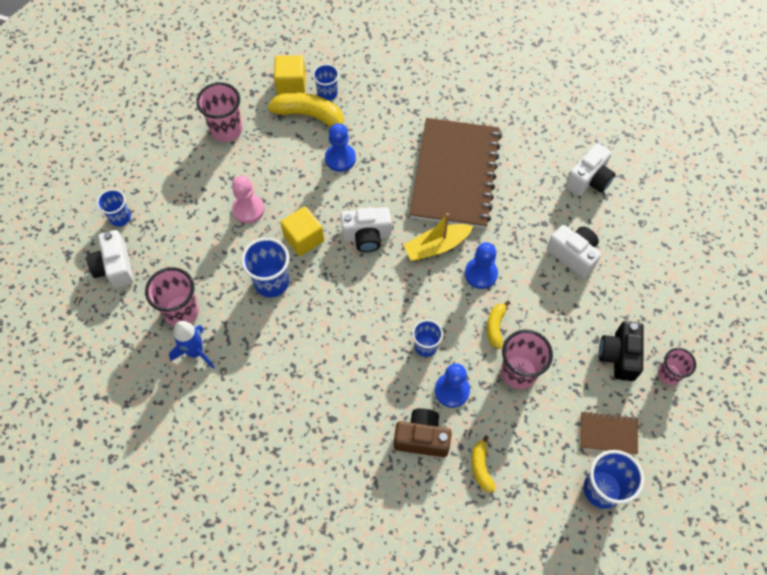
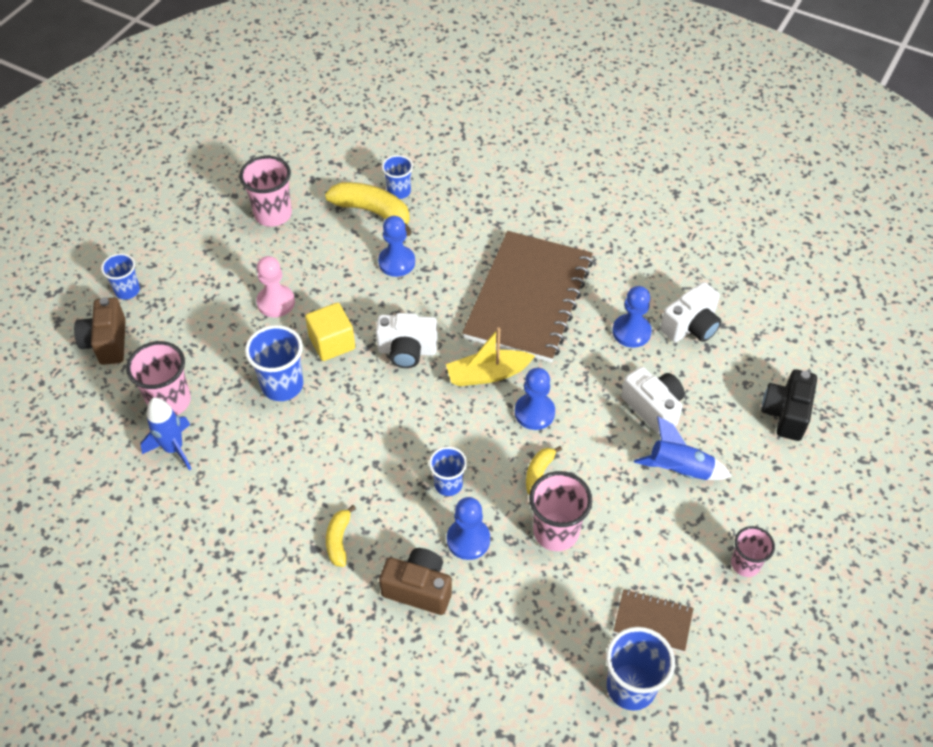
camera: 10 degrees right, 10 degrees down
white camera [86,230,133,288] -> brown camera [74,297,126,365]
yellow cube [274,55,306,95] -> none
yellow banana [471,435,496,492] -> yellow banana moved to [326,505,356,567]
black camera [599,321,644,381] -> black camera moved to [761,369,817,441]
none -> blue pawn [612,286,652,348]
none -> blue rocket [634,416,732,480]

